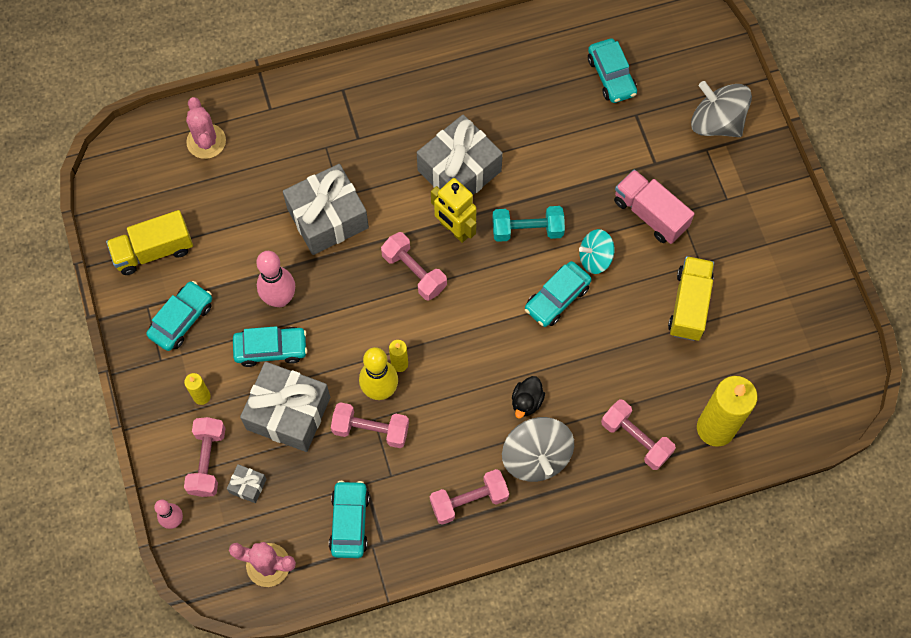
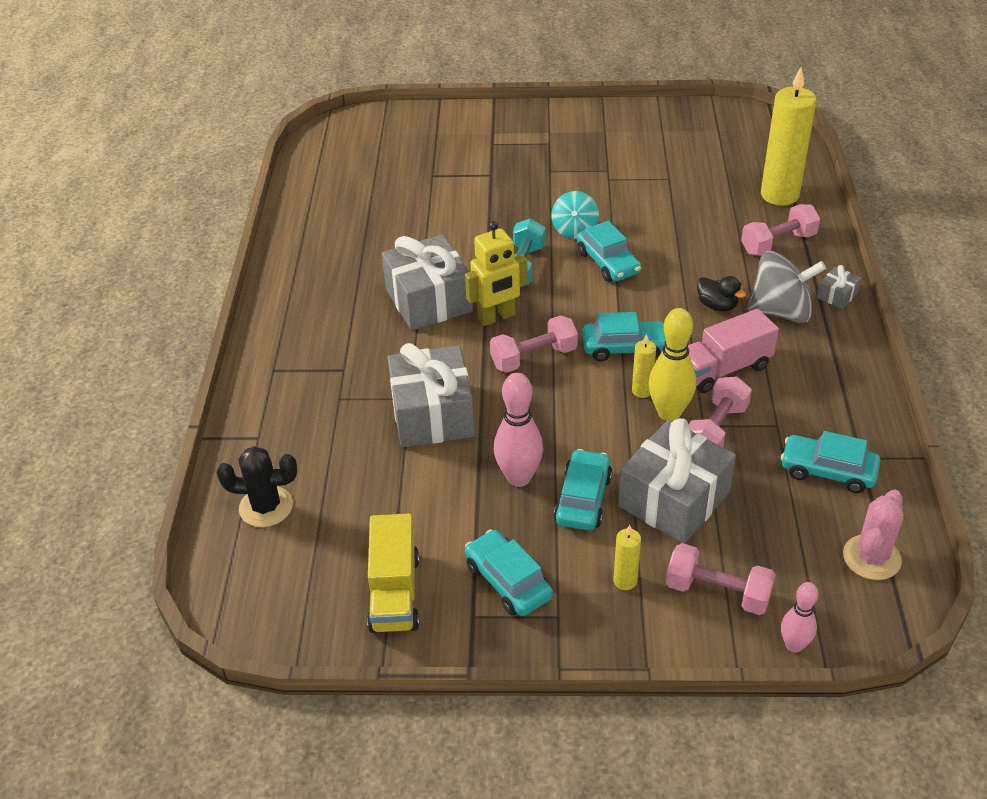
camera: 70 degrees left, 25 degrees down
pink cactus [186,97,226,159] -> black cactus [216,446,297,527]
grey gift [227,464,266,503] -> grey gift moved to [817,265,861,309]
pink dumbbell [430,469,509,525] -> none
turquoise car [588,39,637,103] -> turquoise car moved to [583,312,666,361]
pink truck [614,169,695,244] -> pink truck moved to [688,309,779,393]
yellow truck [668,256,714,341] -> none
grey spinning top [691,81,752,137] -> none

